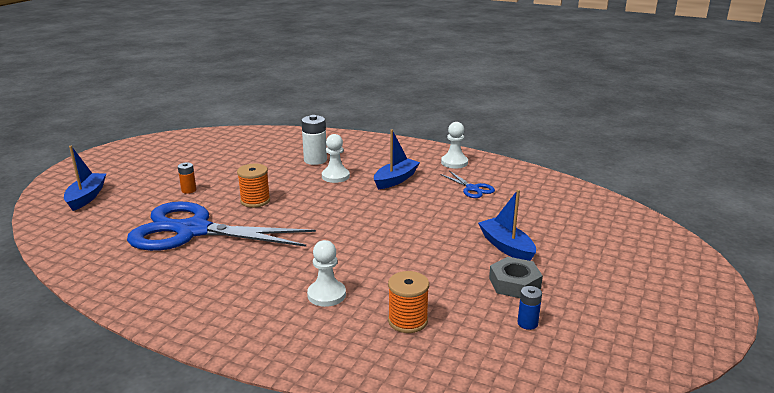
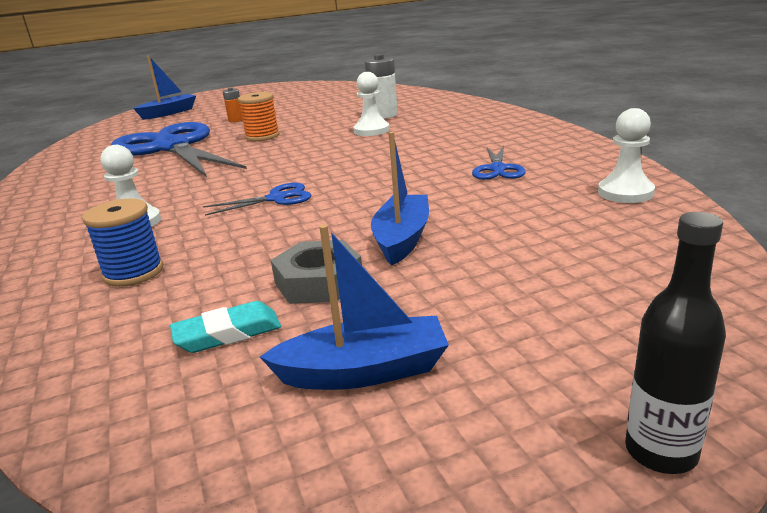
camera: 45 degrees right, 0 degrees up
blue boat [374,129,420,189] -> blue boat moved to [260,224,449,390]
orange spool [388,271,429,333] -> blue spool [82,199,163,287]
white pawn [441,122,468,168] -> white pawn moved to [598,108,655,203]
blue battery [517,286,542,330] -> turquoise eraser [170,301,281,353]
none -> blue scissors [203,183,311,216]
none -> black bottle [625,212,726,474]

